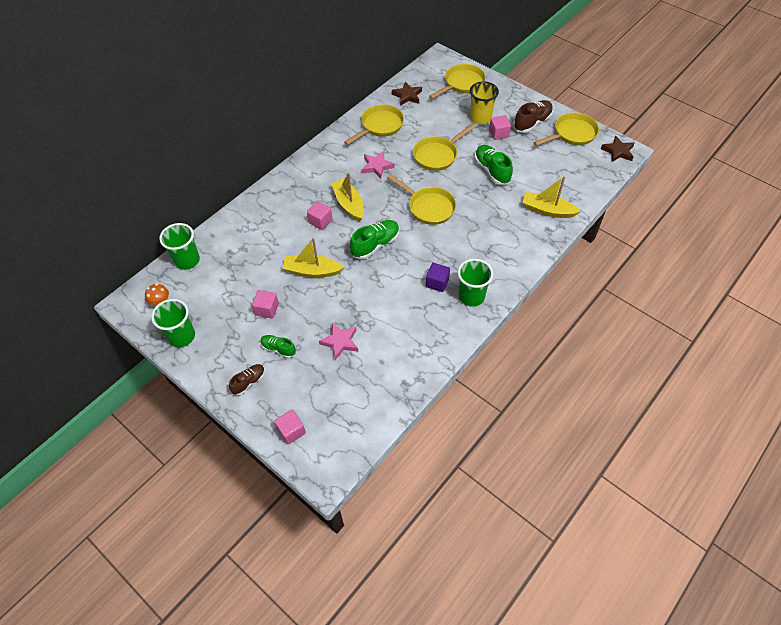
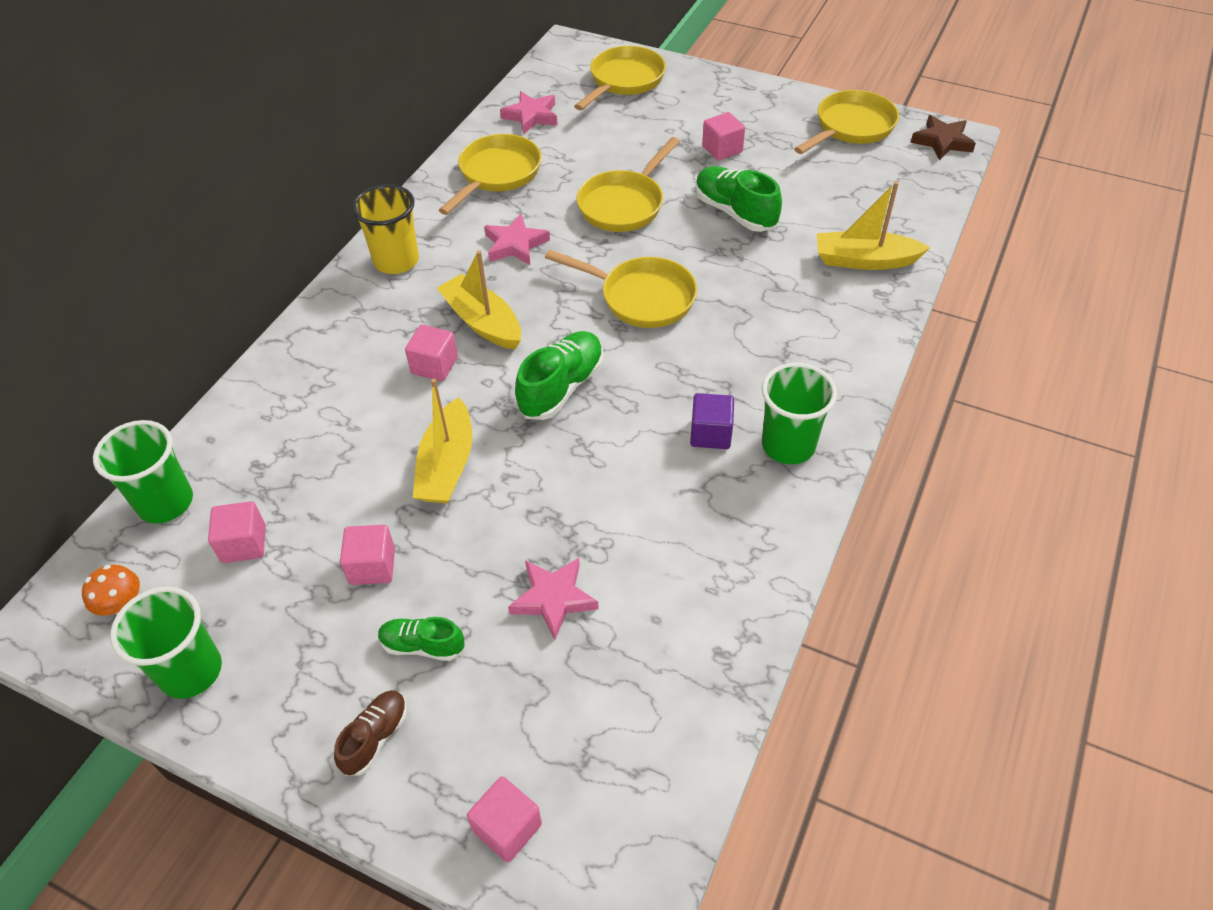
camera: 15 degrees left, 5 degrees down
yellow boat [282,238,344,277] -> yellow boat turned 75 degrees counterclockwise [413,379,472,504]
brown star [392,82,422,106] -> pink star [500,91,557,134]
yellow cup [470,81,499,124] -> yellow cup moved to [352,184,419,274]
brown shoe [513,100,553,133] -> none
none -> pink cube [208,501,266,563]

